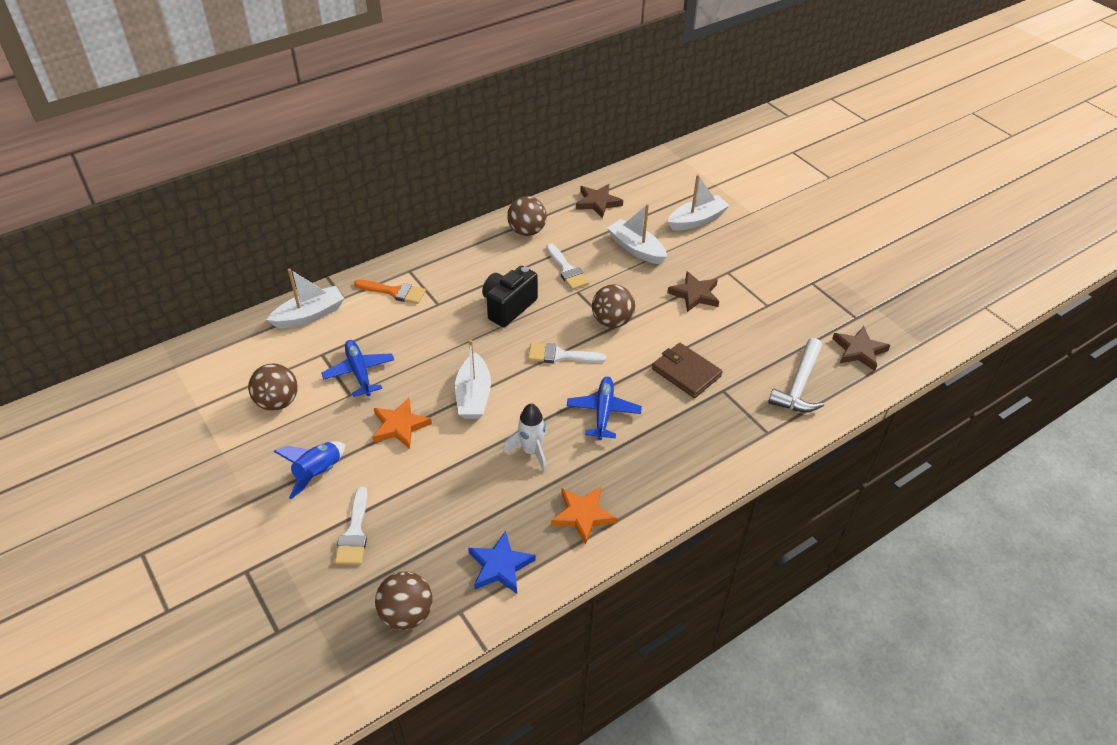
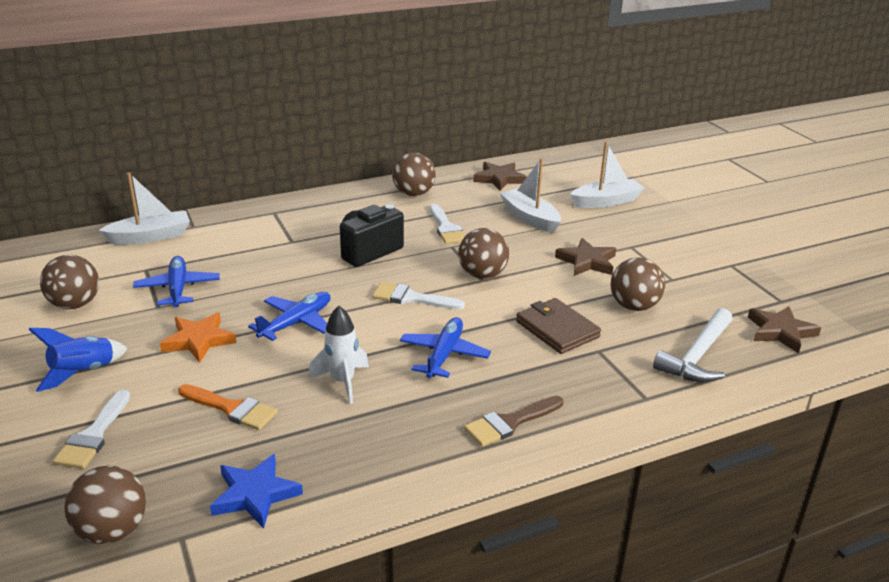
camera: 10 degrees right, 15 degrees down
orange brush [354,279,426,304] -> orange brush moved to [178,384,278,430]
white boat [455,340,491,419] -> blue plane [248,292,331,341]
orange star [551,487,617,545] -> none
none -> brown brush [464,396,563,447]
none -> brown ball [610,258,665,311]

